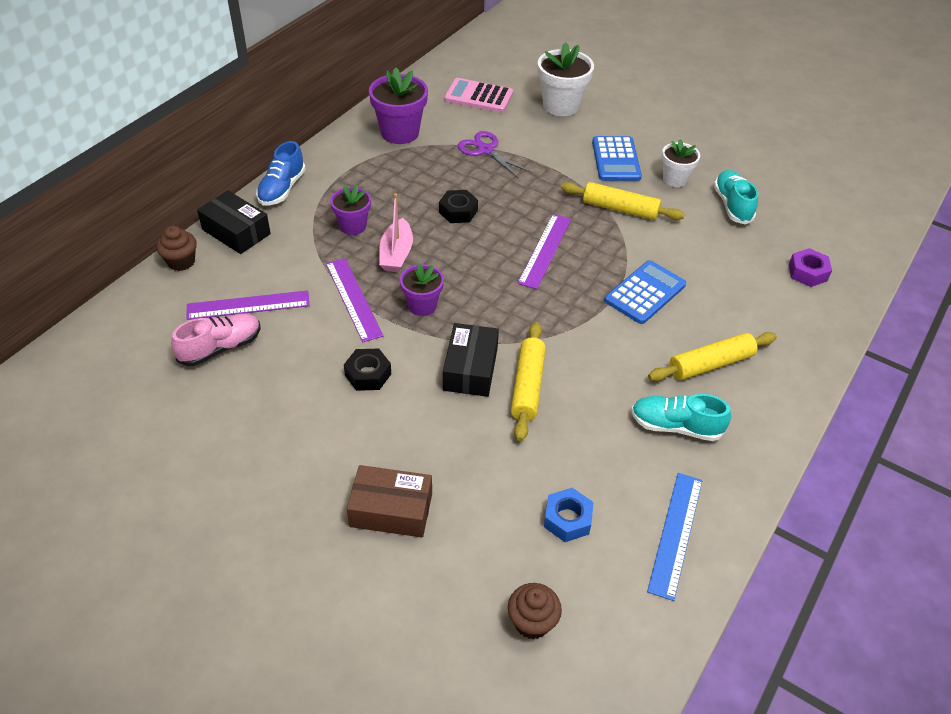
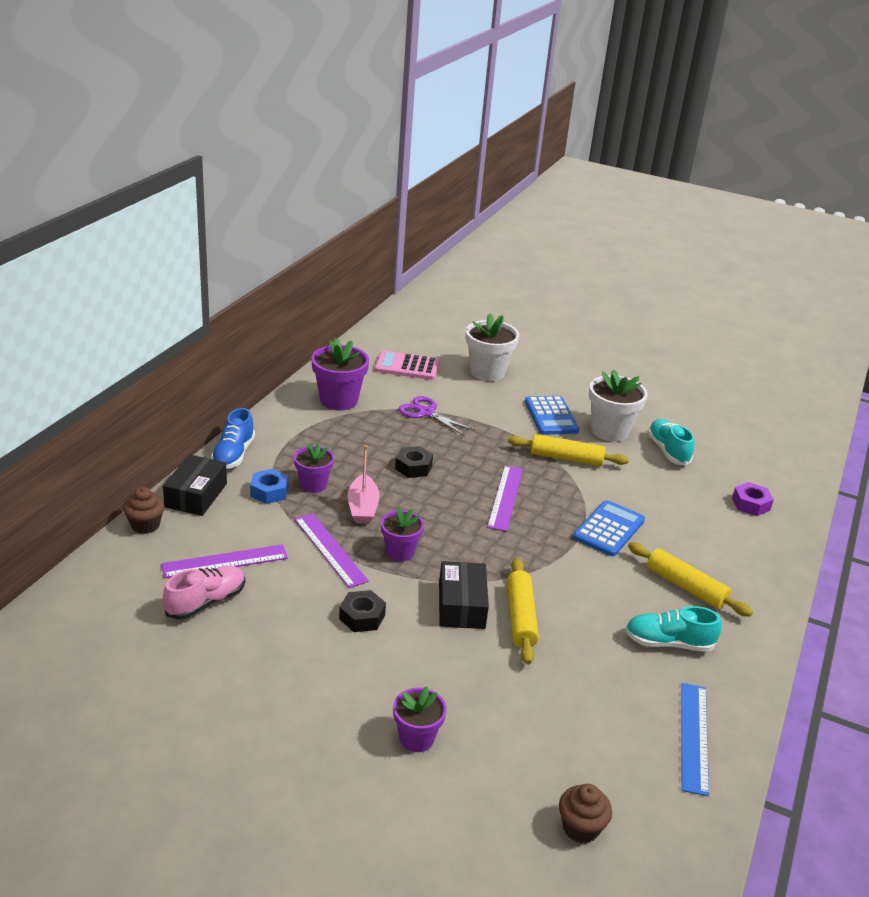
camera: 10 degrees left, 15 degrees down
black box [197,190,271,254] -> black box turned 75 degrees clockwise [163,454,227,516]
brown box [347,465,432,537] -> purple flower pot [393,686,446,752]
blue nut [544,488,594,542] -> blue nut moved to [250,469,288,504]
yellow rolling pin [648,332,777,381] -> yellow rolling pin turned 75 degrees clockwise [628,542,753,617]
white flower pot [662,139,700,187] -> white flower pot [589,370,648,442], size x1.61

